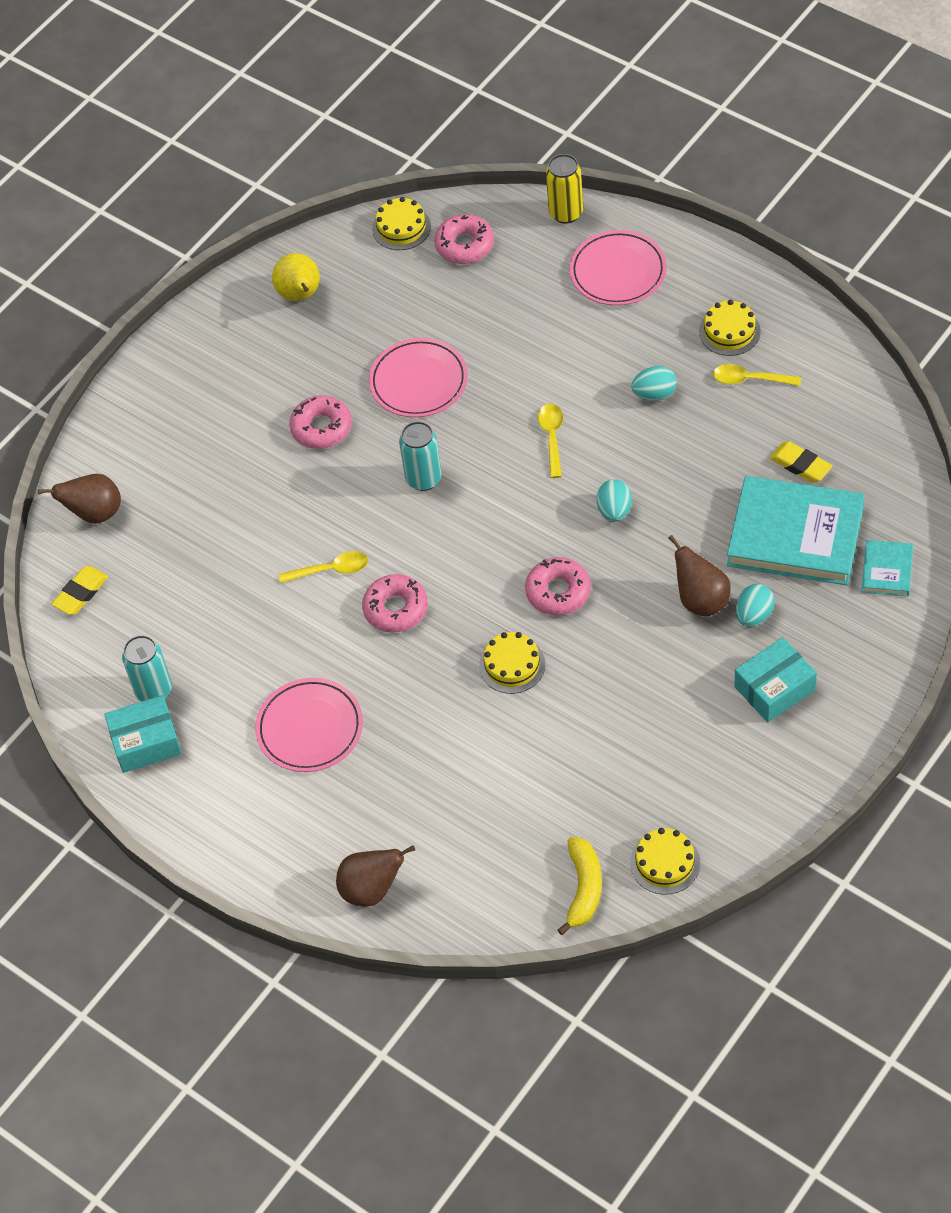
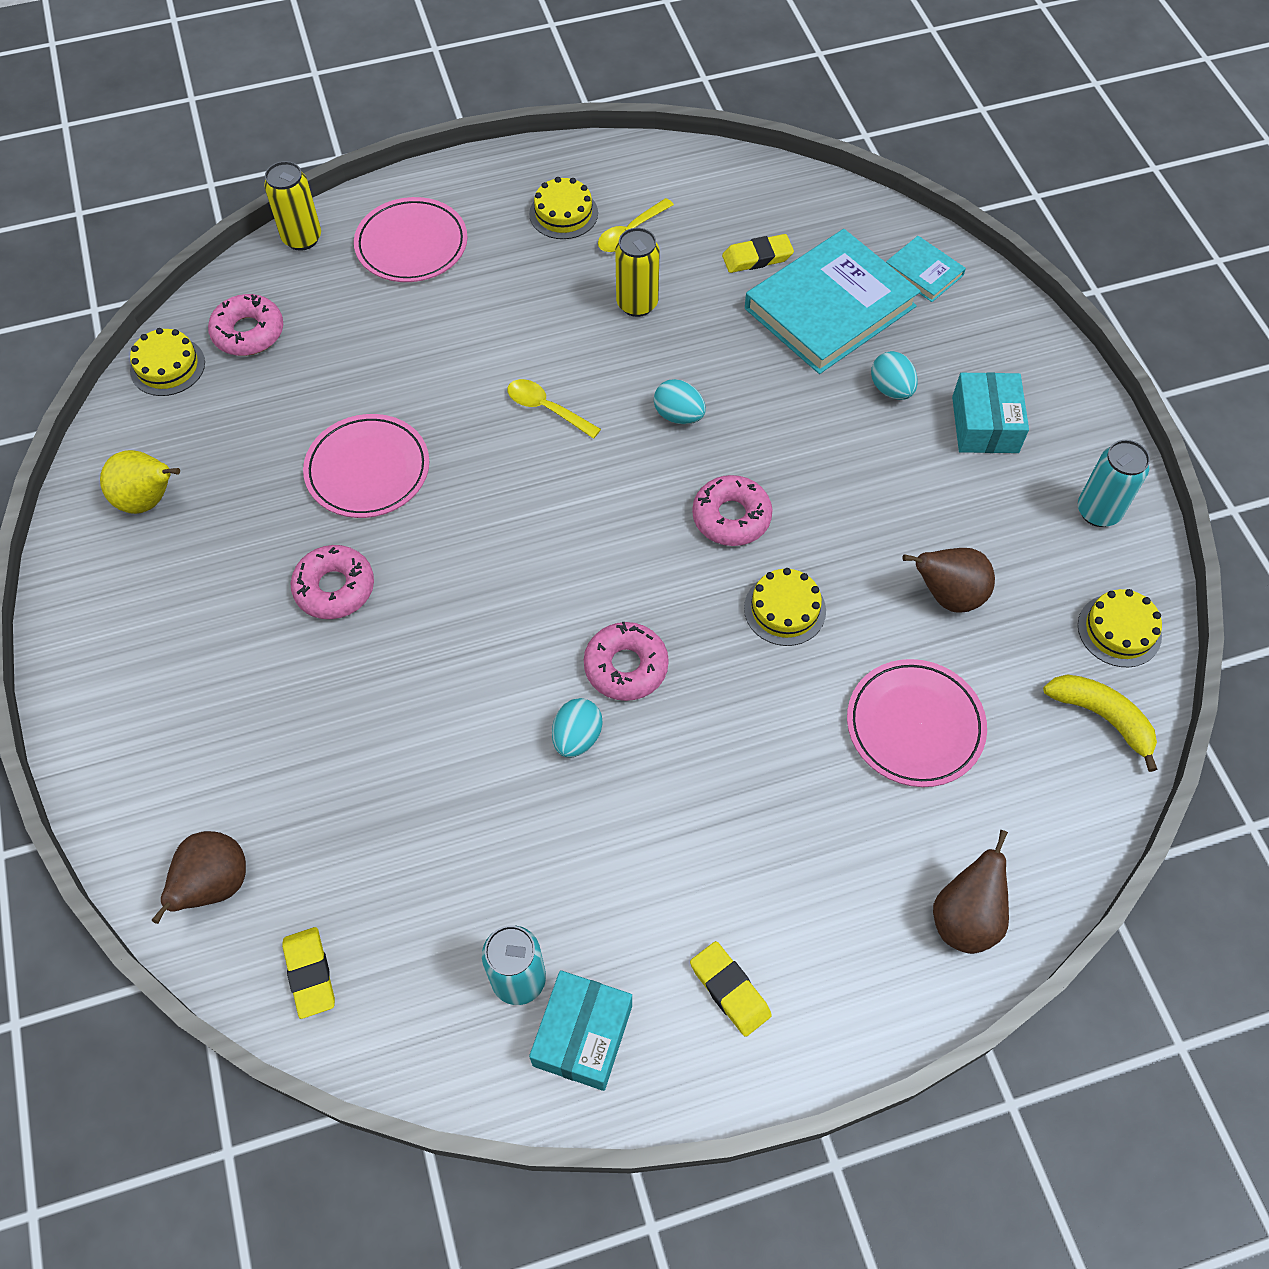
camera: 60 degrees left, 5 degrees up
pink plate [255,678,363,772] -> pink plate moved to [847,659,987,787]
yellow spoon [279,551,368,584] -> none
turquoise can [399,421,442,491] -> turquoise can moved to [1078,440,1150,527]
turquoise egg [631,366,677,401] -> turquoise egg moved to [552,698,603,758]
brown pear [668,535,731,617] -> brown pear moved to [902,548,995,613]
none -> yellow can [615,228,660,317]
none -> yellow eraser [690,941,772,1037]

